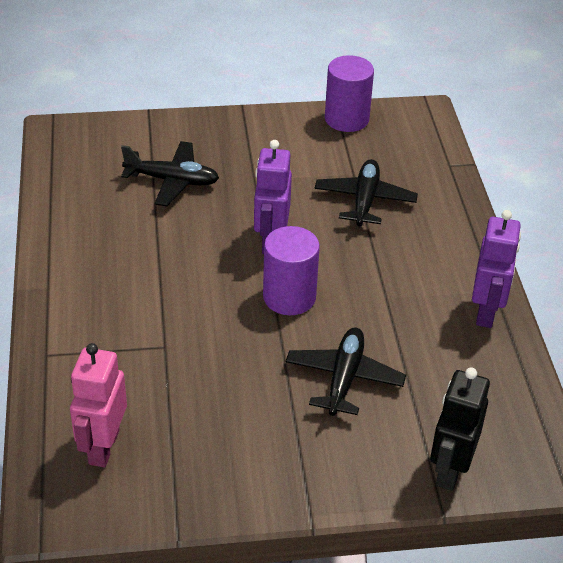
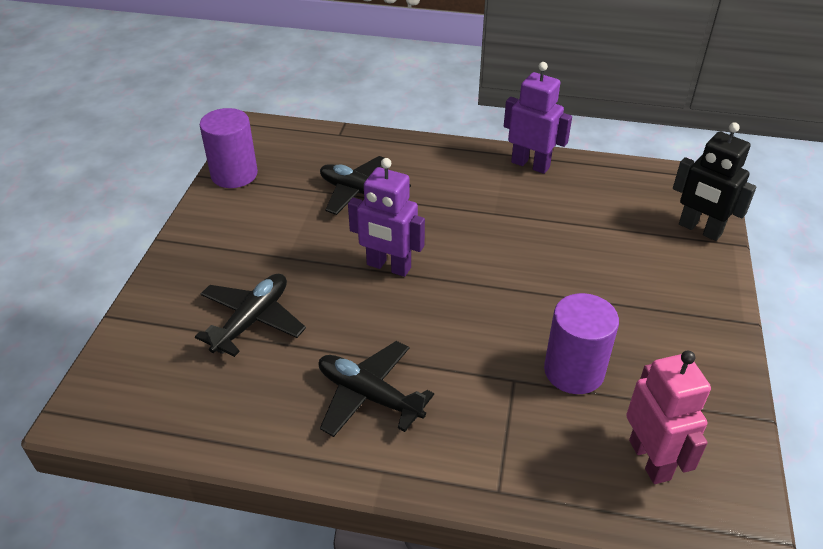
camera: 70 degrees left, 0 degrees up
pink robot [70,343,127,467] -> pink robot turned 135 degrees counterclockwise [626,350,711,484]
purple cylinder [263,226,320,315] -> purple cylinder moved to [544,293,619,394]
black plane [286,328,406,416] -> black plane moved to [319,341,434,437]

